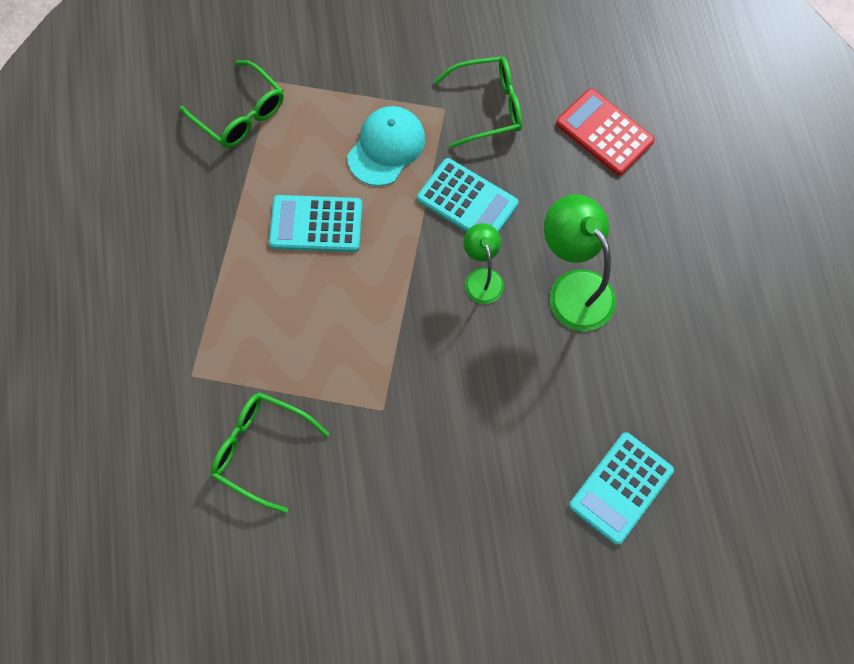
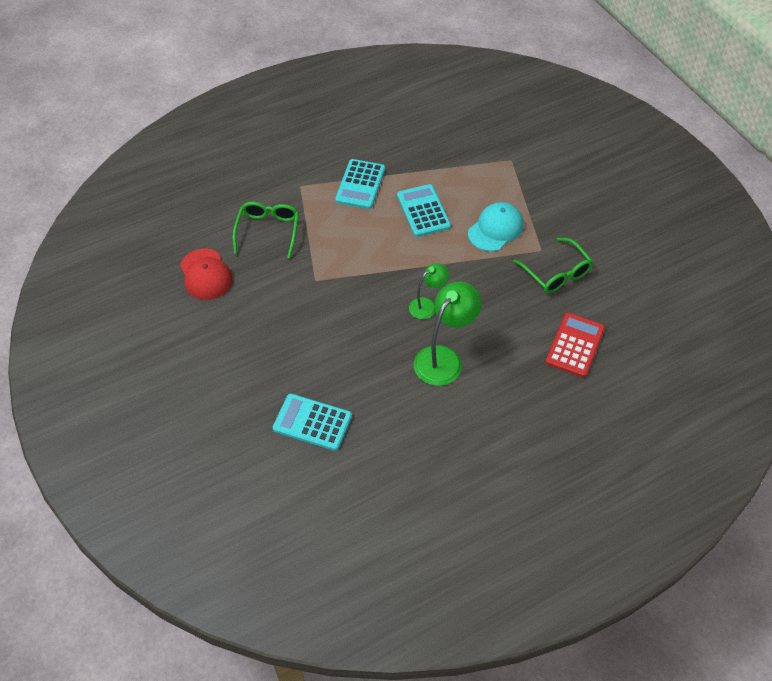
camera: 70 degrees right, 15 degrees down
green glasses [180,60,284,148] -> none
turquoise cap [347,106,425,186] -> turquoise cap turned 60 degrees counterclockwise [468,202,524,252]
turquoise calculator [417,158,518,233] -> turquoise calculator moved to [335,159,385,209]
none -> red cap [180,249,233,300]

